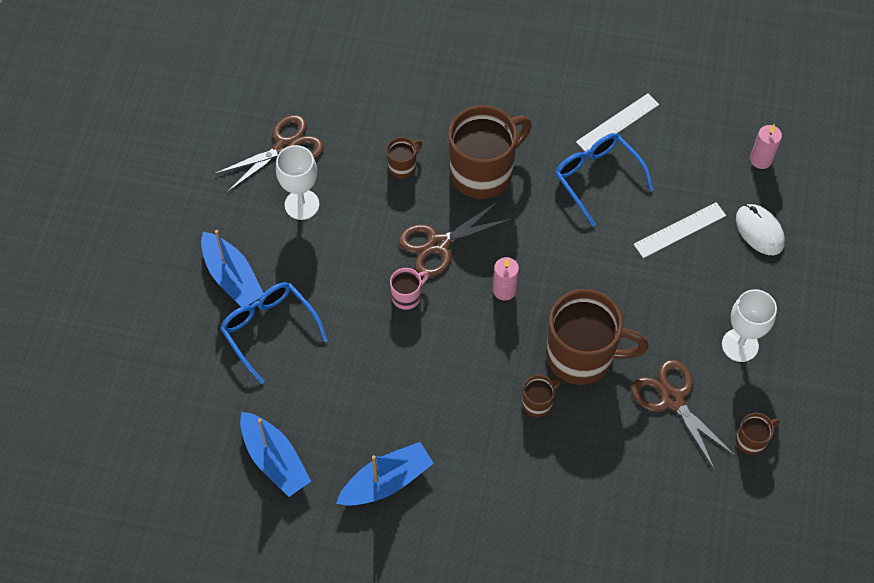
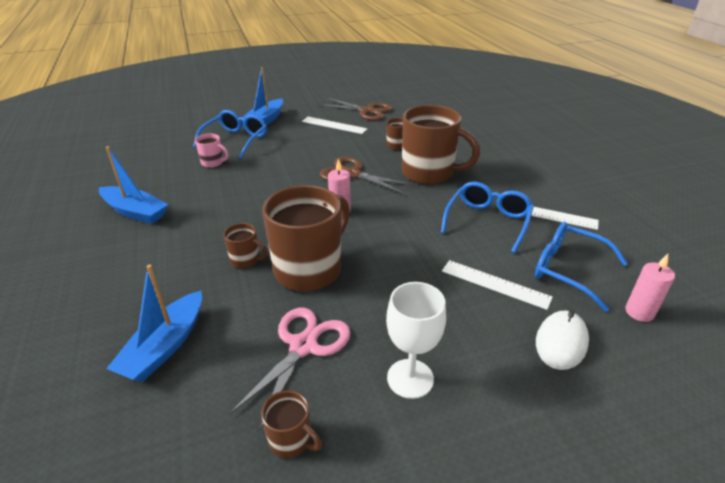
camera: 60 degrees right, 25 degrees down
blue boat [240,412,311,497] -> blue boat moved to [106,265,202,382]
white goblet [276,145,319,220] -> white ruler [302,117,367,134]
pink mug [390,268,429,310] -> pink mug moved to [195,134,229,167]
brown mug [546,289,649,385] -> brown mug turned 120 degrees counterclockwise [262,185,350,291]
brown scissors [632,359,736,470] -> pink scissors [229,308,351,430]
none -> blue glasses [535,222,628,312]

